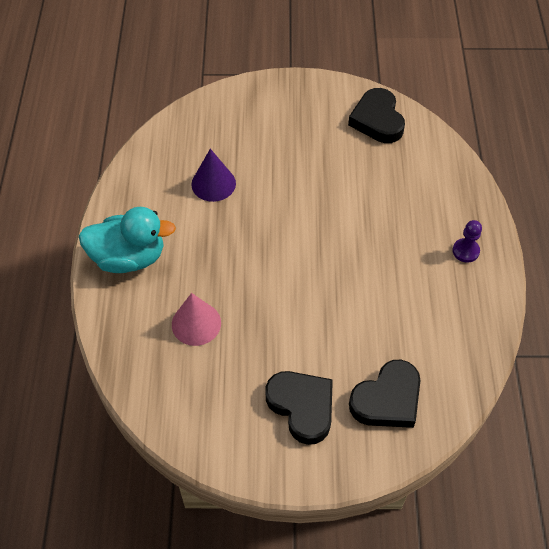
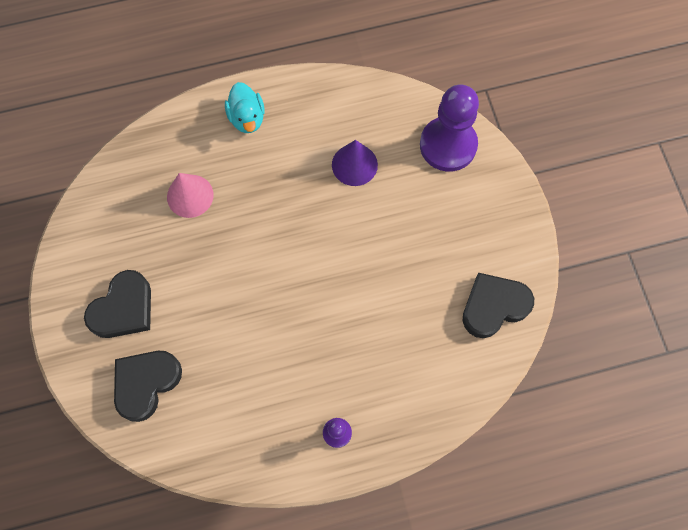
camera: 75 degrees right, 15 degrees up
turquoise duck [79,207,176,273] -> turquoise duck [225,82,265,133], size x0.66
black heart [349,360,421,428] -> black heart turned 90 degrees clockwise [114,351,182,422]
none -> purple pawn [420,85,479,172]

